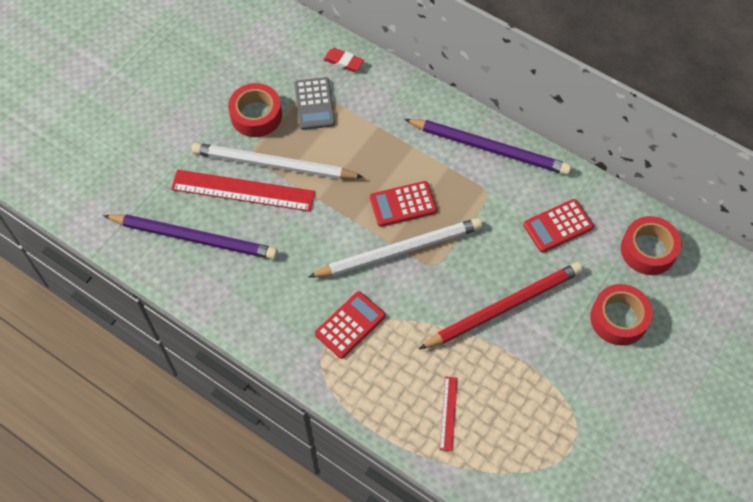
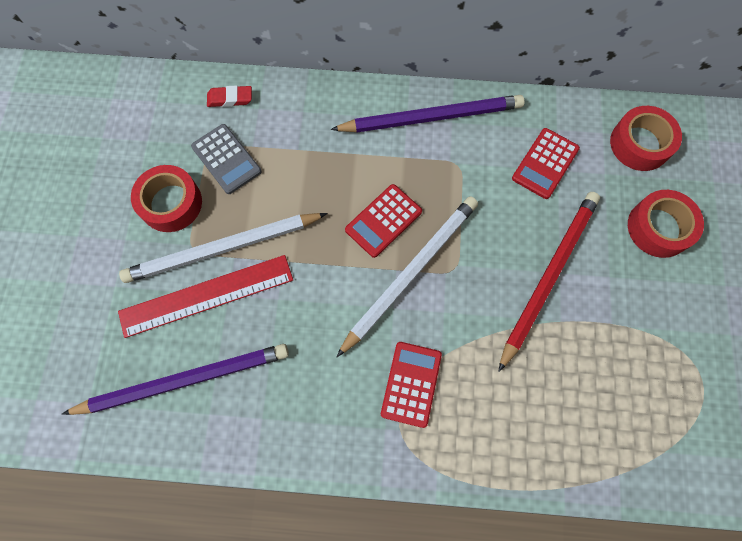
camera: 30 degrees left, 10 degrees up
red ruler [440,377,458,451] -> none

